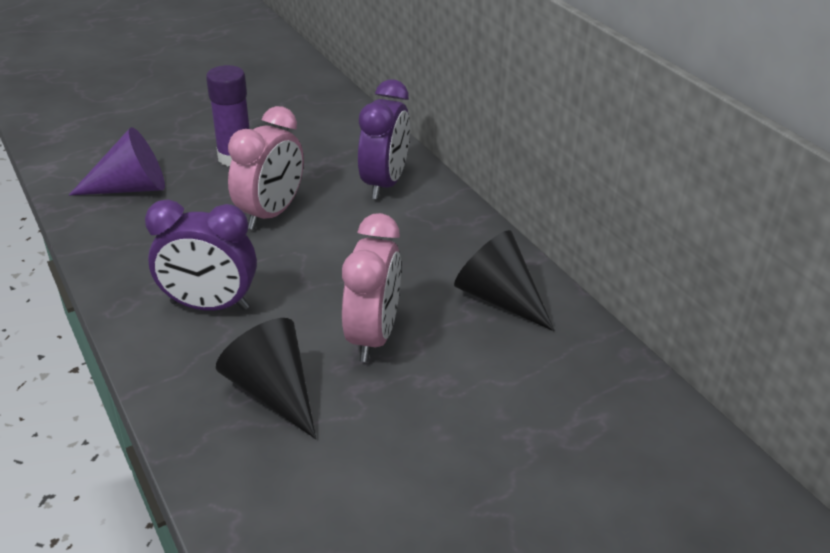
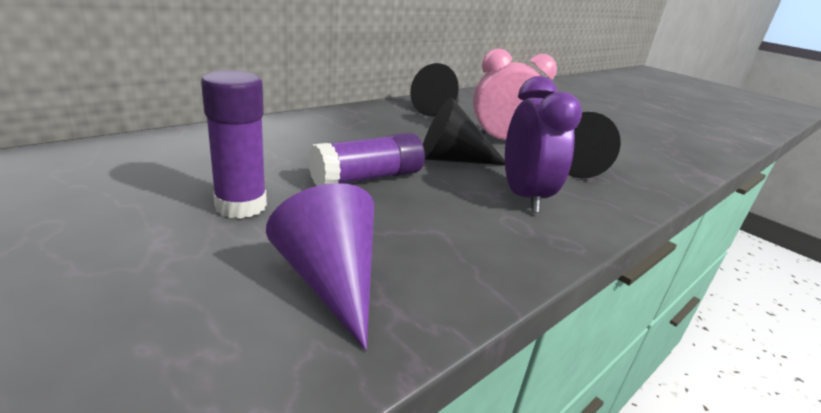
camera: 105 degrees left, 10 degrees down
pink clock [228,106,304,230] -> purple glue stick [308,133,425,186]
purple clock [358,79,410,199] -> none
none -> black cone [423,97,505,165]

